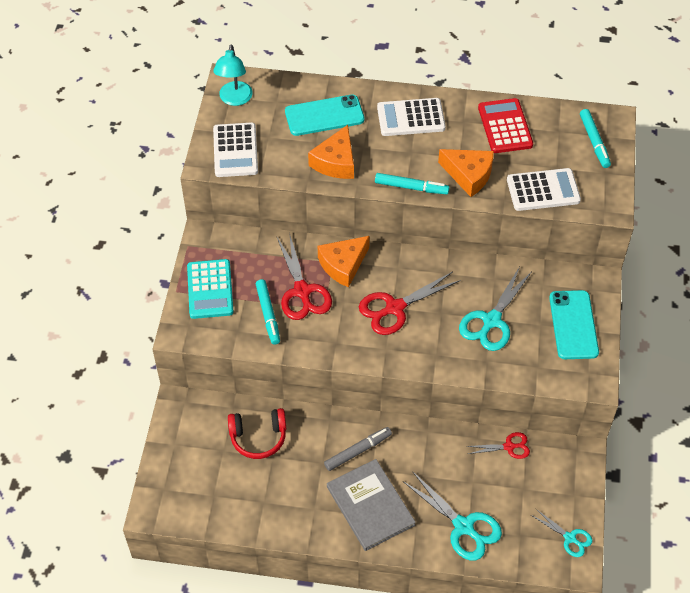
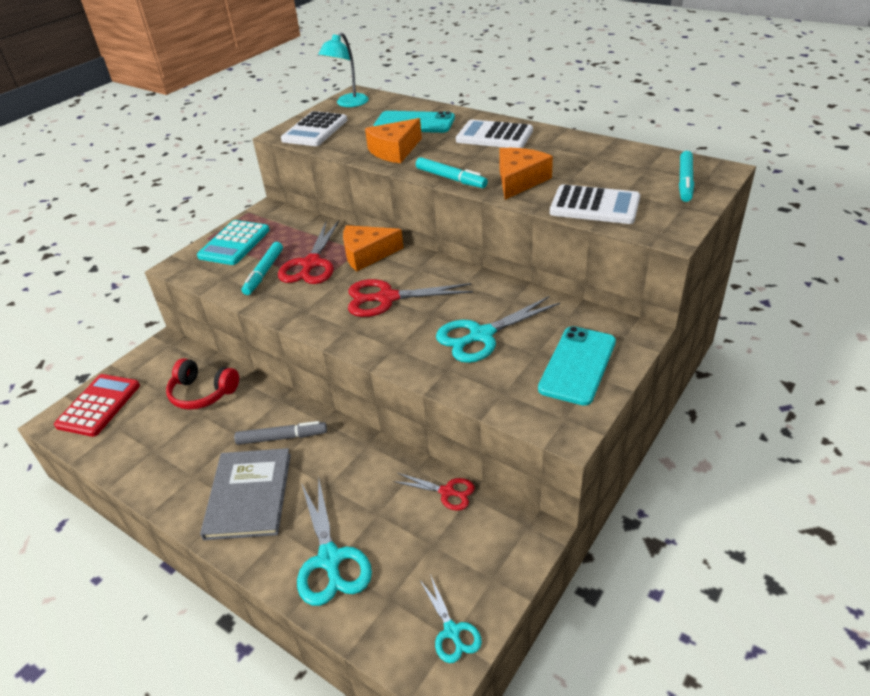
camera: 30 degrees right, 15 degrees down
orange cheese [438,149,494,197] -> orange cheese turned 120 degrees counterclockwise [499,148,553,200]
red calculator [478,98,533,153] -> red calculator moved to [54,374,140,437]

